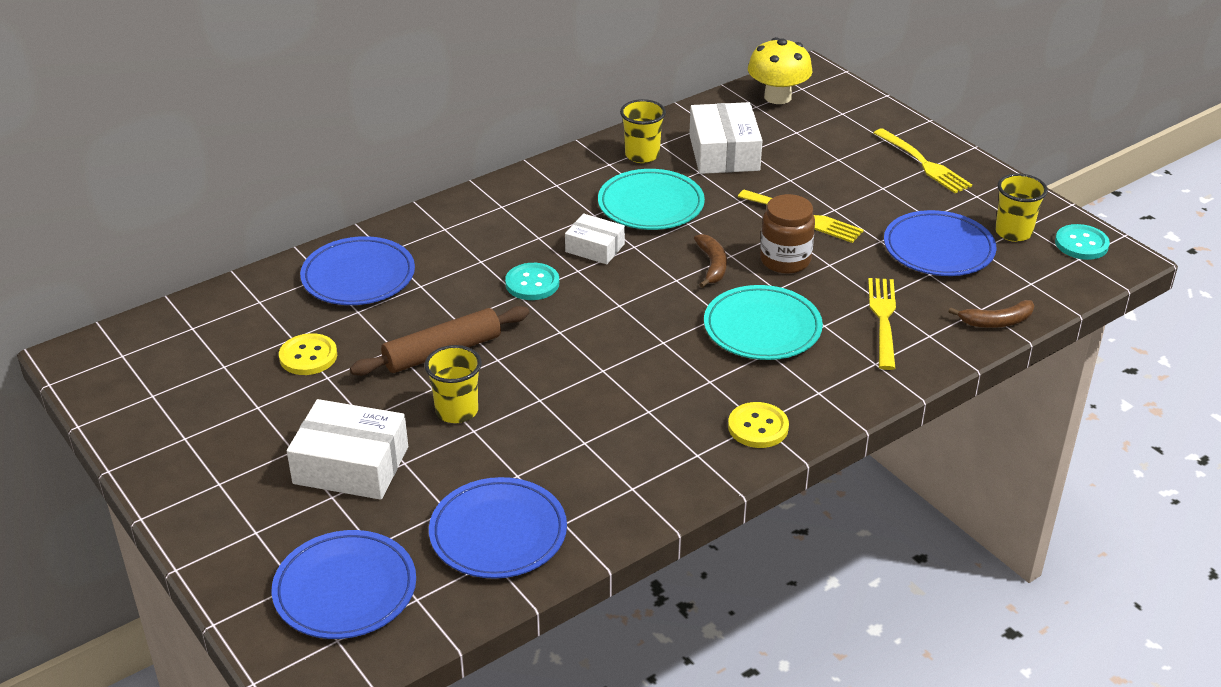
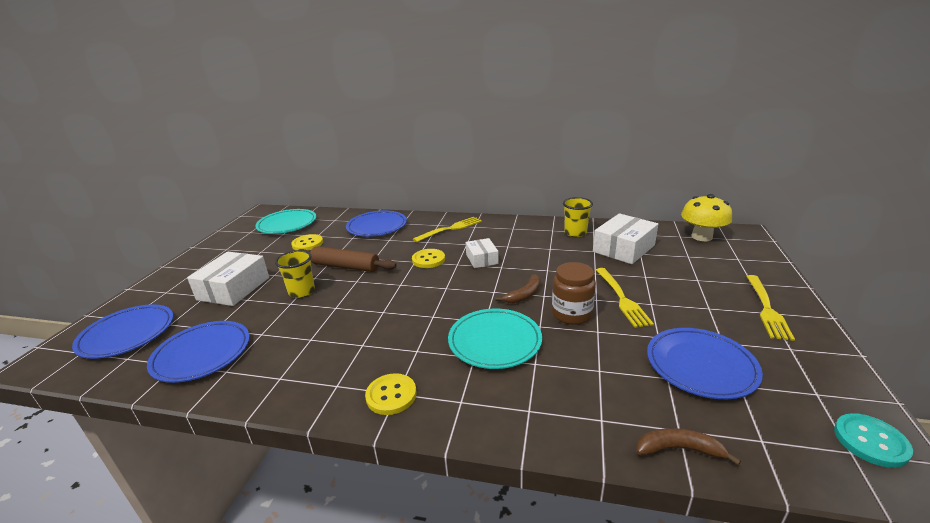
camera: 50 degrees right, 10 degrees down
white box [287,399,408,500] -> white box turned 45 degrees clockwise [187,252,269,306]
turquoise button [505,263,559,300] -> yellow button [412,249,445,268]
turquoise plate [598,169,705,230] -> turquoise plate moved to [255,209,316,234]
yellow fork [868,278,896,370] -> yellow fork moved to [413,217,482,242]
brown banana [948,300,1034,328] -> brown banana turned 150 degrees clockwise [637,428,741,465]
yellow cup [995,173,1048,242] -> none

